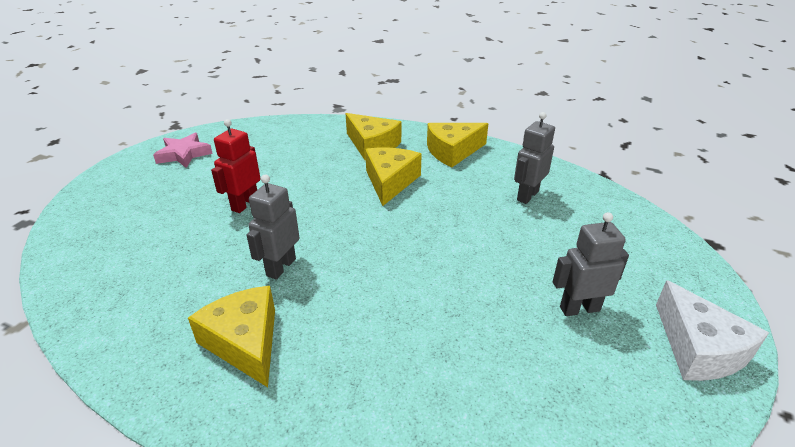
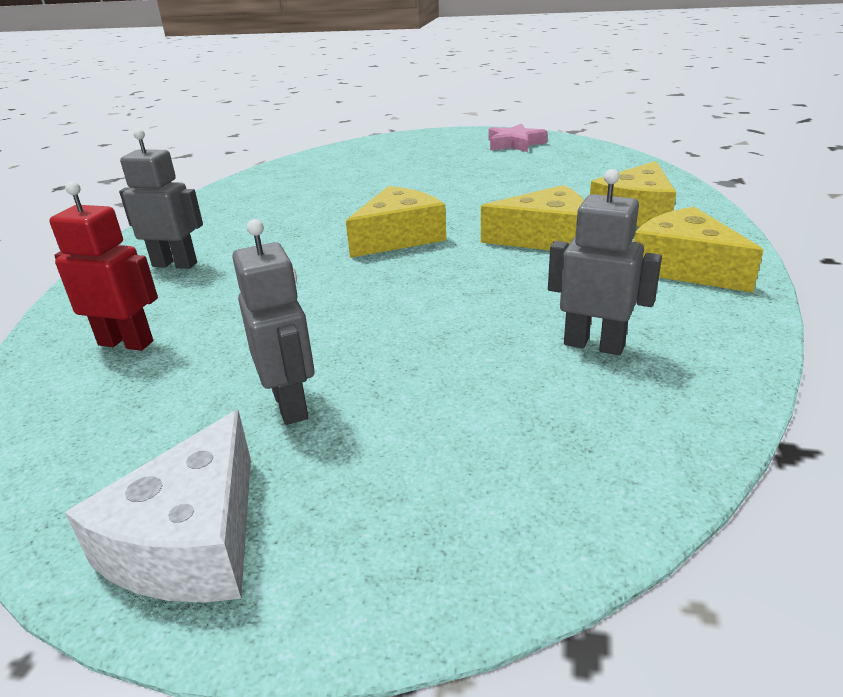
camera: 80 degrees right, 5 degrees down
yellow cheese [188,286,275,387] -> yellow cheese moved to [346,186,446,258]
red robot [211,119,261,213] -> red robot moved to [49,181,158,351]
grey robot [247,175,300,280] -> grey robot moved to [119,128,203,269]
white cheese [656,280,769,381] -> white cheese turned 45 degrees counterclockwise [65,410,251,603]

